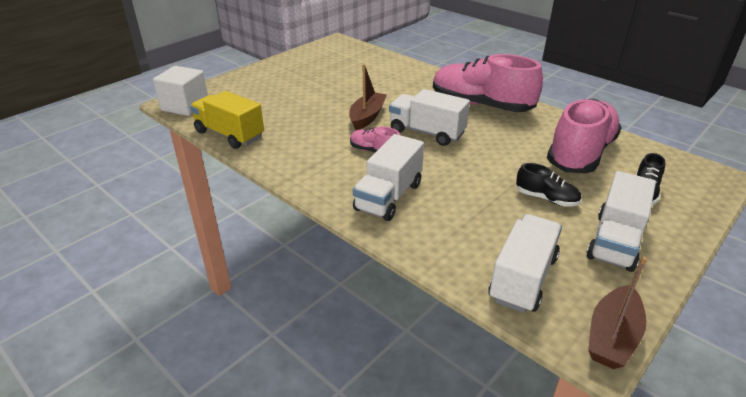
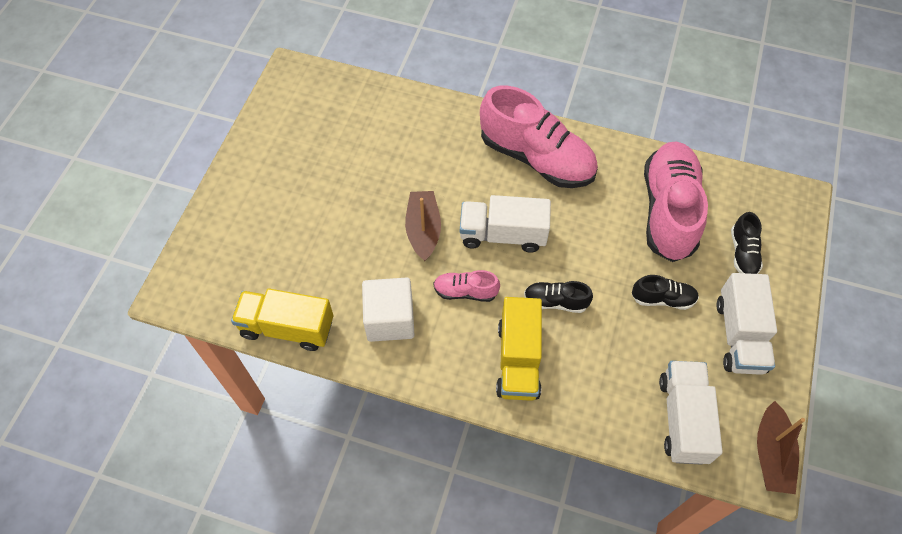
camera: 25 degrees left, 25 degrees up
white cube [153,66,208,116] -> white cube moved to [362,277,414,342]
white truck [353,134,424,221] -> yellow truck [496,297,542,401]
pink shoe [433,54,543,112] -> pink shoe turned 150 degrees counterclockwise [480,86,598,188]
none -> black shoe [524,281,593,313]

